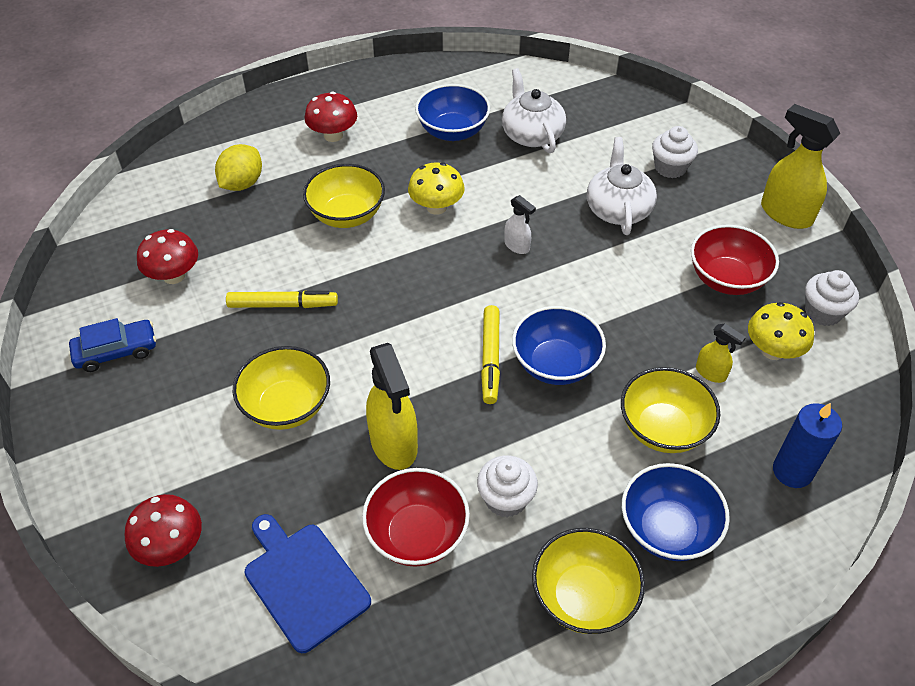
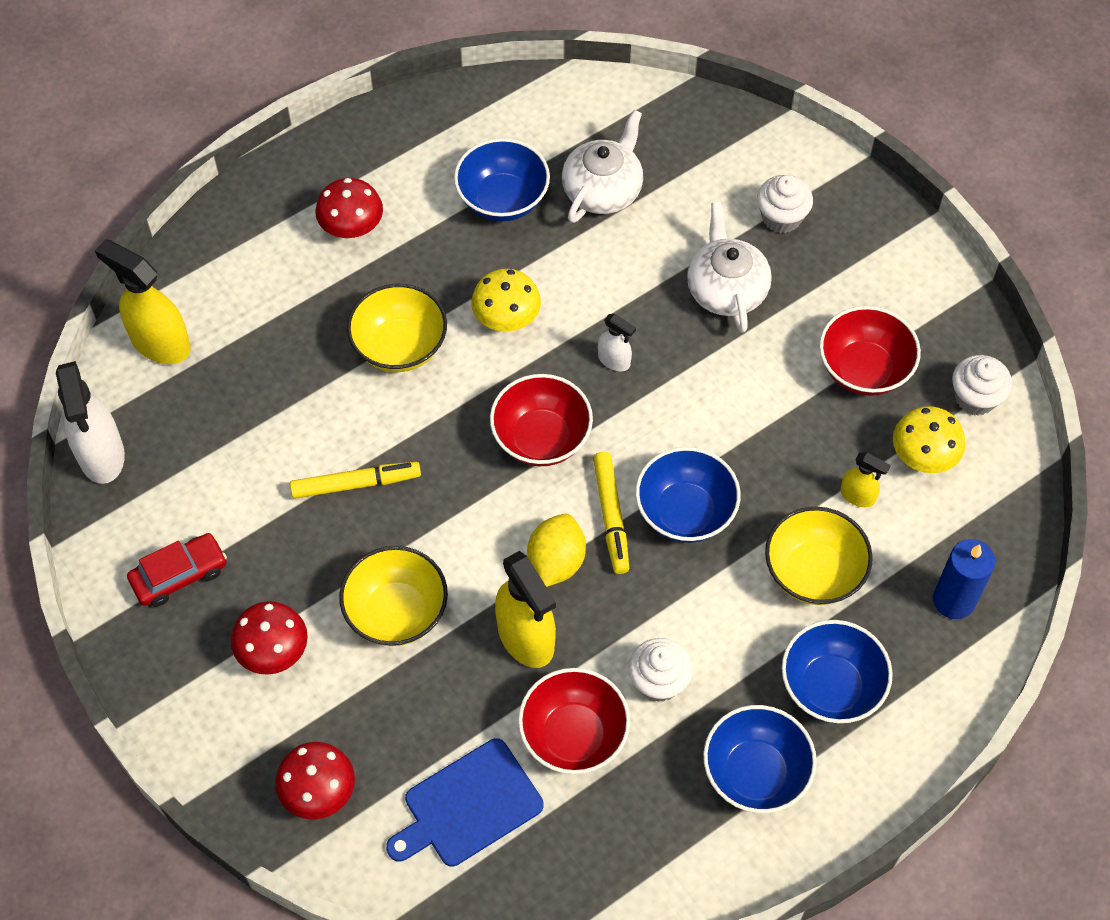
camera: 10 degrees left, 10 degrees up
blue car [69,318,156,372] -> red car [127,533,227,607]
red mushroom [137,229,198,284] -> red mushroom moved to [231,601,308,675]
yellow lemon [215,144,262,191] -> yellow lemon moved to [527,514,586,587]
blue cutting board [245,514,371,653] -> blue cutting board turned 75 degrees counterclockwise [386,738,544,866]
white teapot [502,68,566,153] -> white teapot turned 60 degrees clockwise [562,110,643,223]
yellow bowl [532,528,645,634] -> blue bowl [703,705,817,813]
yellow spray bottle [761,104,840,229] -> yellow spray bottle moved to [95,239,191,364]
none -> white spray bottle [56,361,125,484]
none -> red bowl [490,374,593,466]

